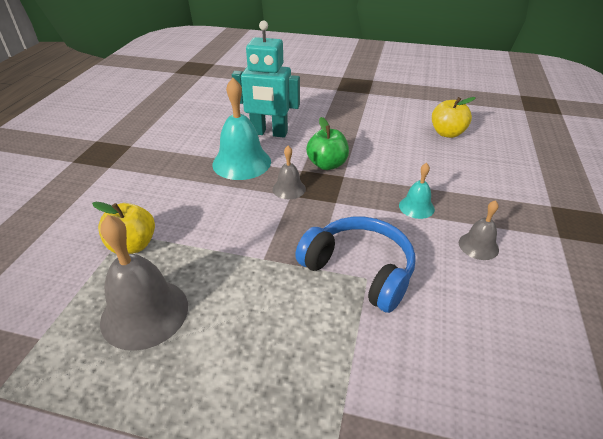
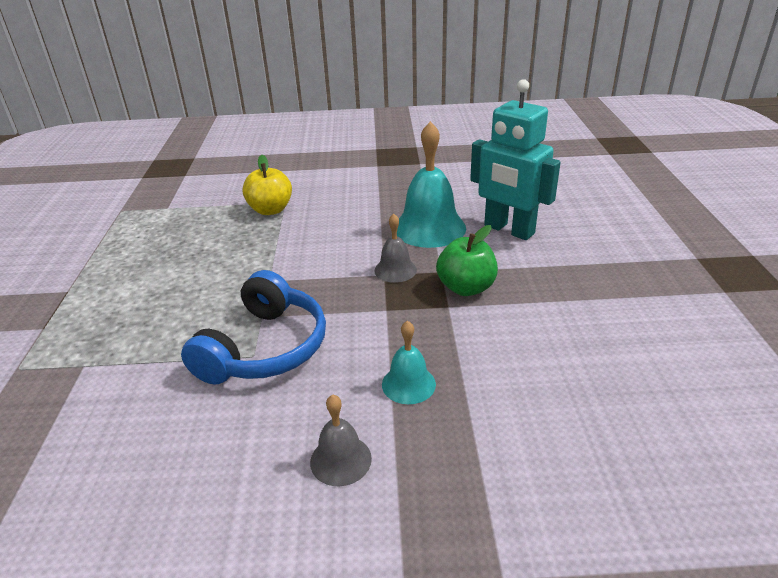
camera: 75 degrees right, 5 degrees down
grey bell [100,215,188,351] -> none
turquoise robot [232,21,300,138] -> turquoise robot turned 45 degrees counterclockwise [470,79,561,240]
yellow apple [432,97,476,138] -> none

